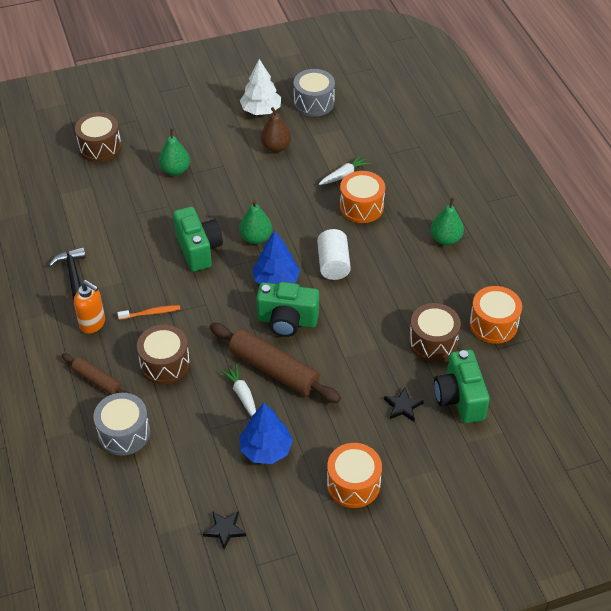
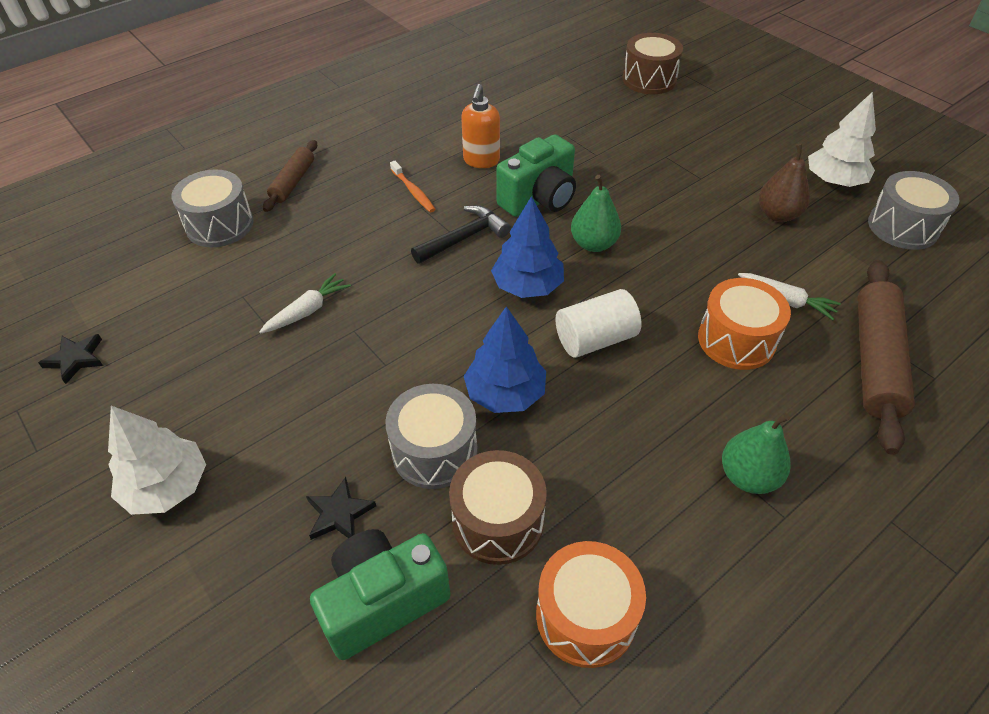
camera: 70 degrees right, 0 degrees up
black hammer [49,247,86,303] -> black hammer moved to [411,205,511,264]
orange soap dispenser [74,280,105,334] -> orange soap dispenser moved to [461,84,500,168]
brown drum [137,325,190,384] -> none
green pear [159,128,190,176] -> none
brown rolling pin [210,323,341,403] -> brown rolling pin moved to [858,260,915,455]
blue tree [240,403,293,464] -> blue tree moved to [464,306,546,413]
green camera [256,282,319,337] -> none
orange drum [327,443,382,508] -> white tree [108,406,206,515]
none -> grey drum [385,384,478,489]

